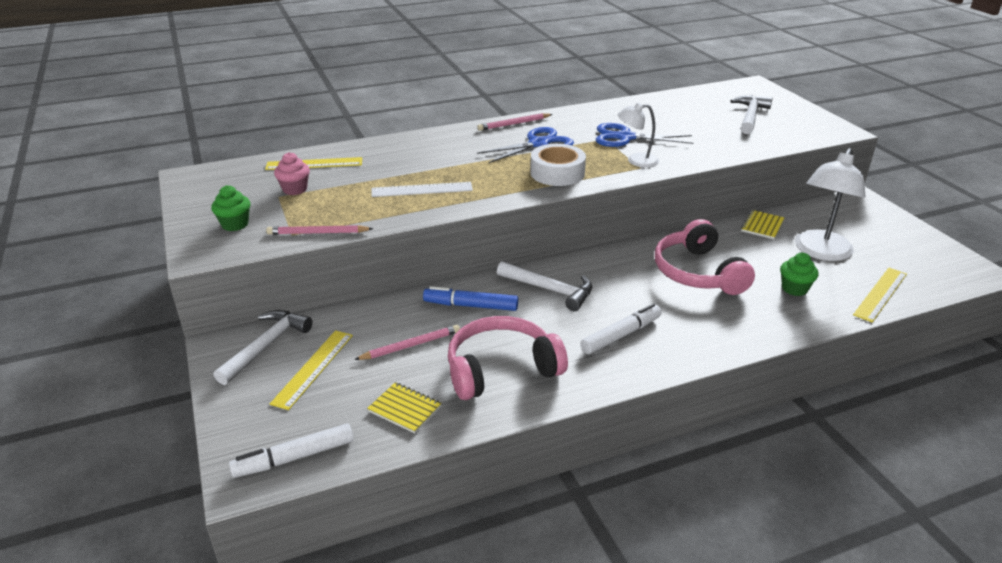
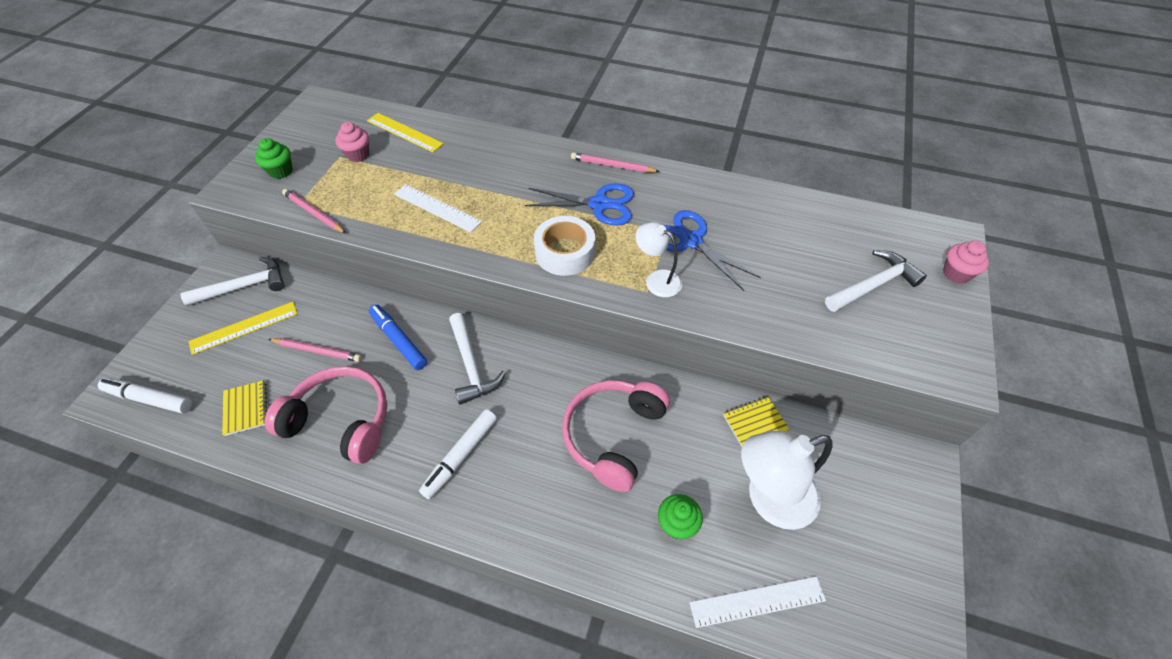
camera: 40 degrees right, 20 degrees up
white marker [580,304,662,354] -> white marker turned 120 degrees clockwise [419,409,497,499]
yellow ruler [853,268,907,323] -> white ruler [689,576,826,628]
none -> pink cupcake [943,241,989,284]

